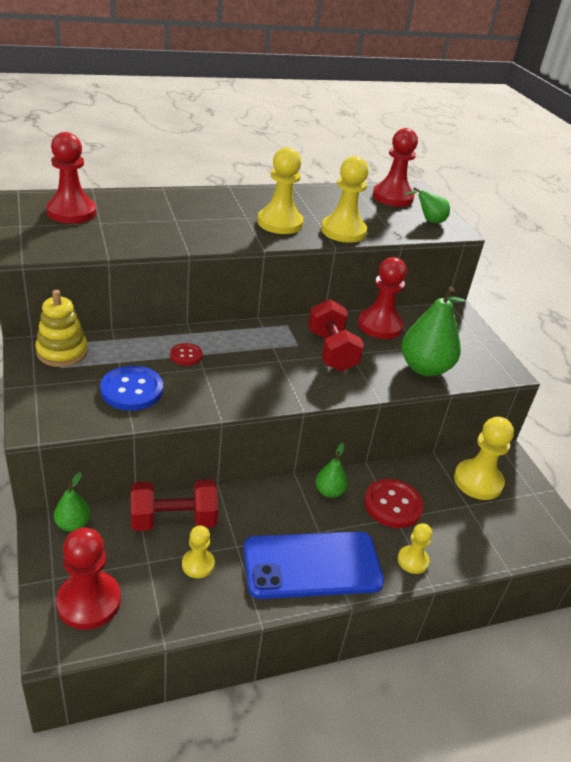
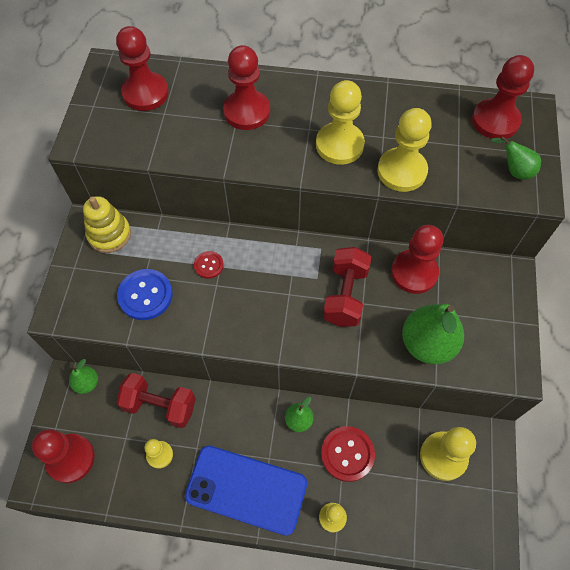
camera: 30 degrees right, 25 degrees up
none -> red pawn [223,45,270,130]

